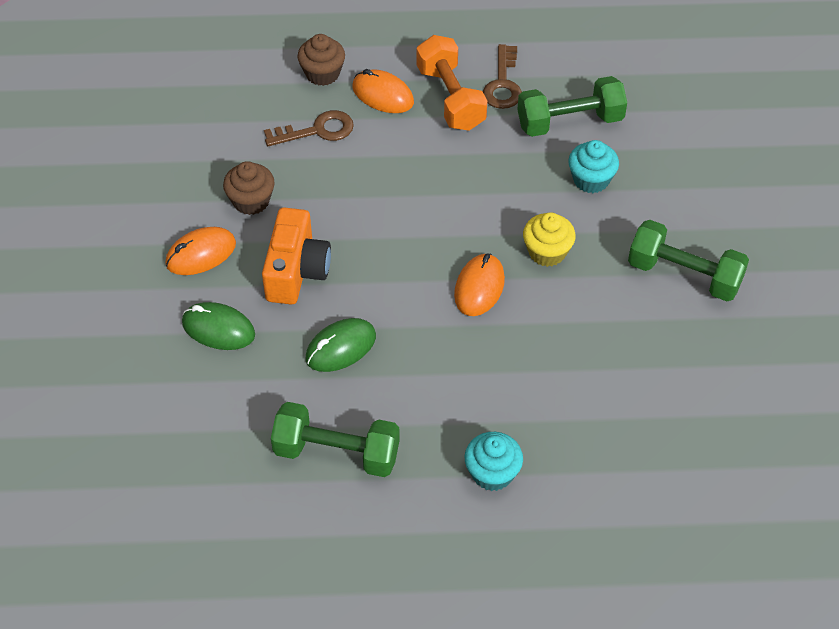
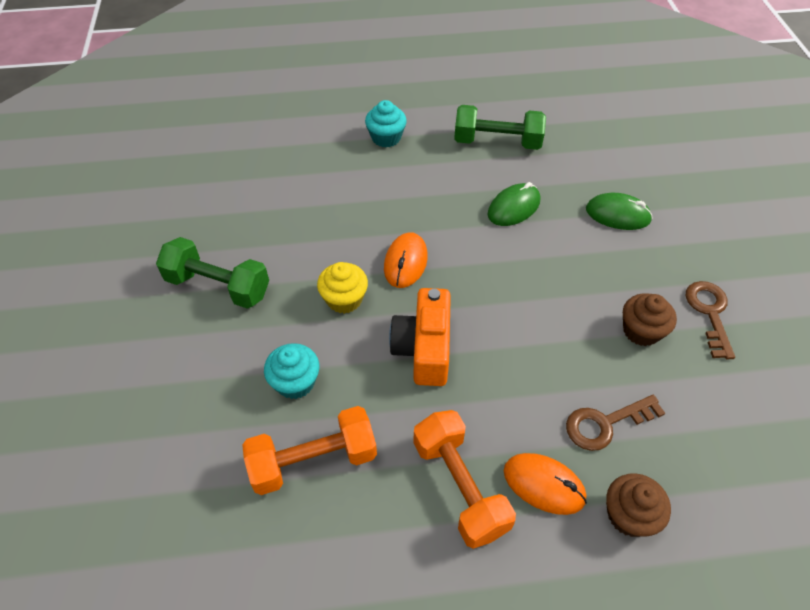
camera: 175 degrees right, 0 degrees up
orange mouse [165,227,236,275] -> none
orange camera [262,207,331,305] -> orange camera moved to [389,288,451,386]
brown key [483,44,522,109] -> brown key moved to [686,281,735,359]
green dumbbell [517,76,627,137] -> orange dumbbell [242,406,377,495]

